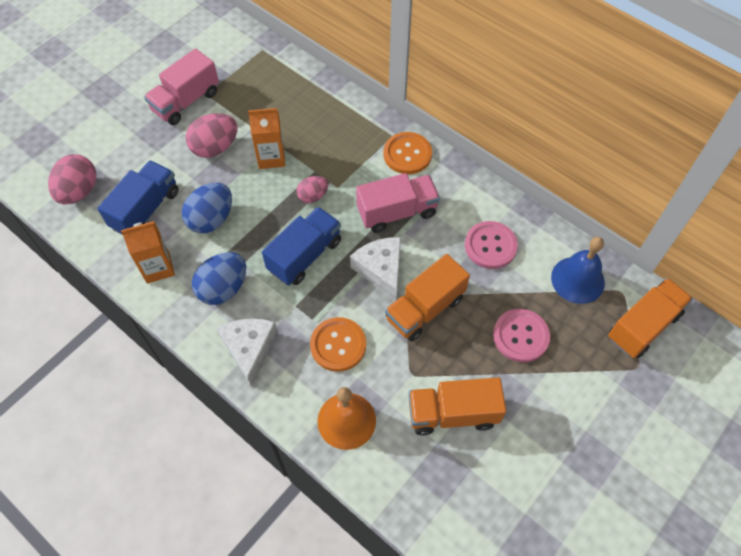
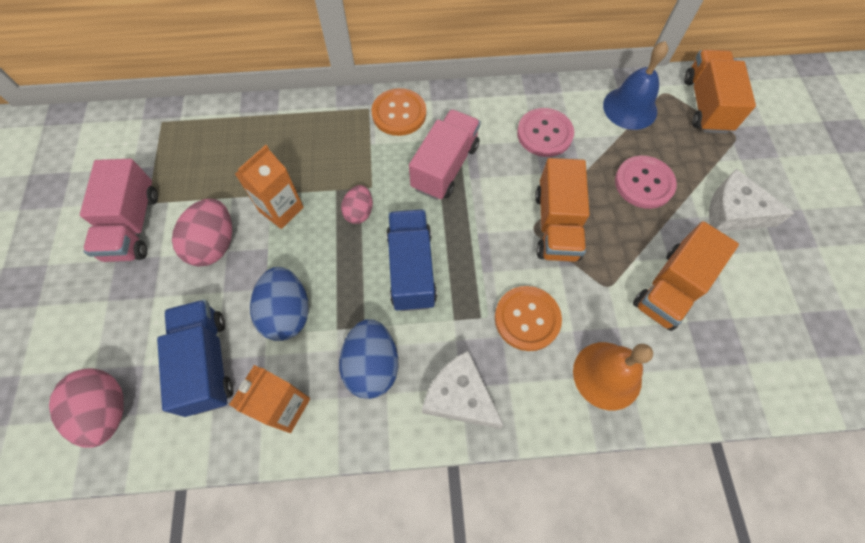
camera: 45 degrees left, 5 degrees up
white cheese [350,237,401,300] -> white cheese moved to [709,169,794,232]

